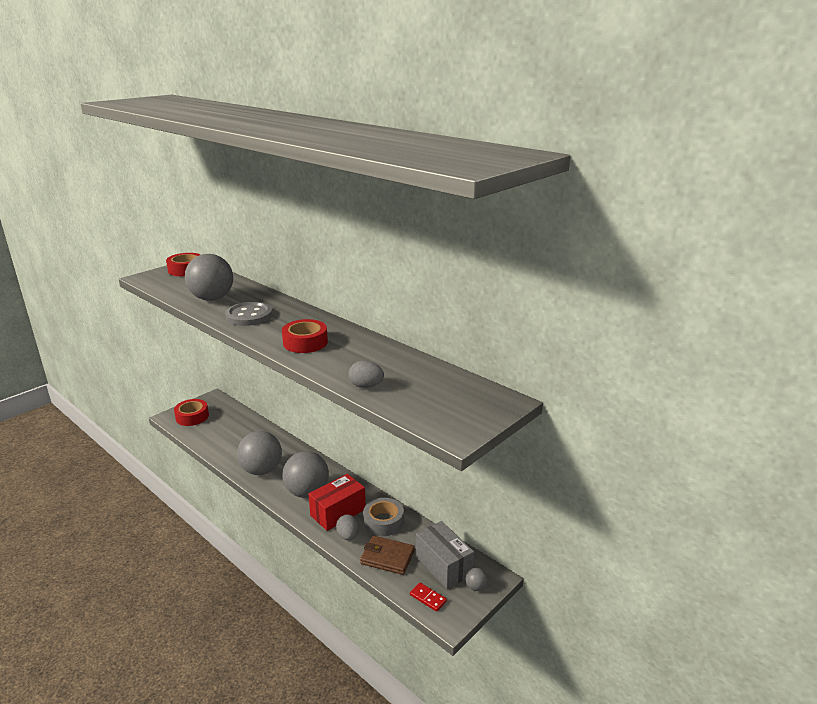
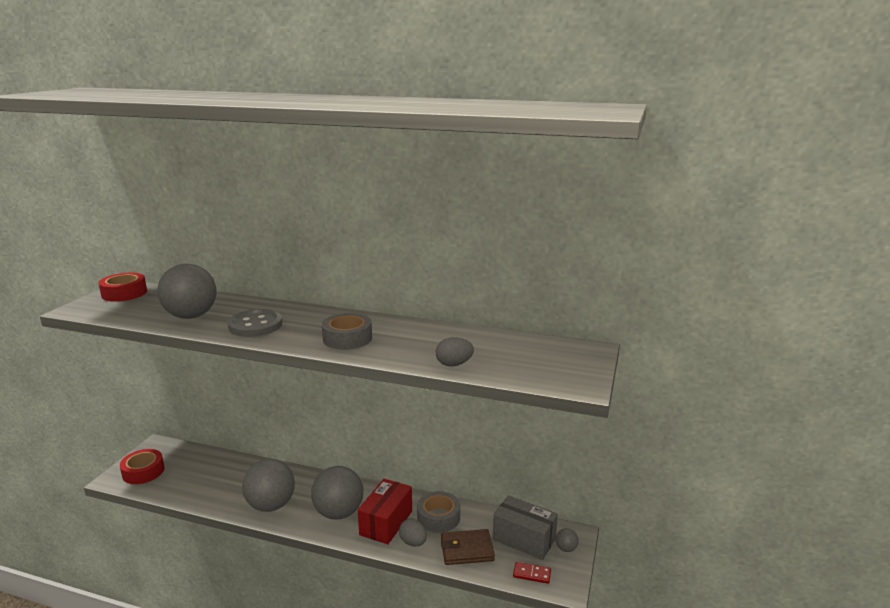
camera: 25 degrees left, 5 degrees down
red tape [282,319,328,353] -> grey tape [322,313,372,350]

